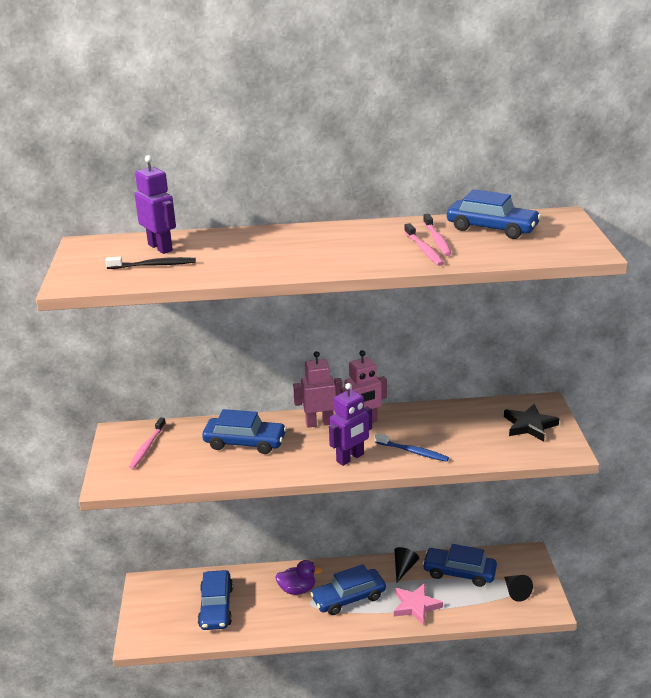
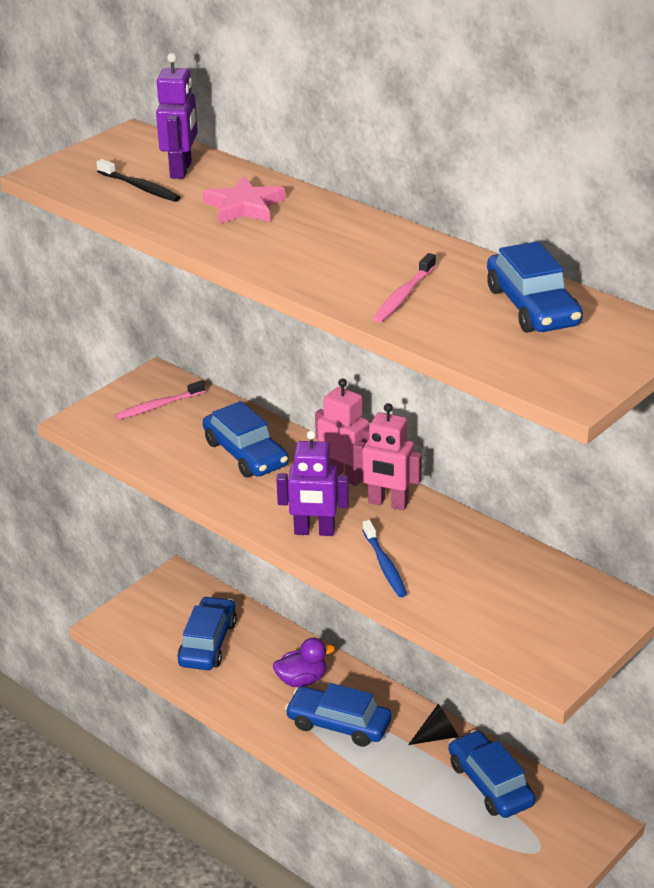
camera: 45 degrees right, 5 degrees up
blue car [198,570,233,630] -> blue car turned 150 degrees clockwise [177,596,237,670]
purple duck [275,560,322,595] -> purple duck turned 60 degrees counterclockwise [273,638,335,687]
pink star [394,583,443,626] -> pink star moved to [203,176,285,224]
pink toothbrush [423,214,452,256] -> none
black star [504,404,559,442] -> none
black cone [504,575,533,602] -> none

